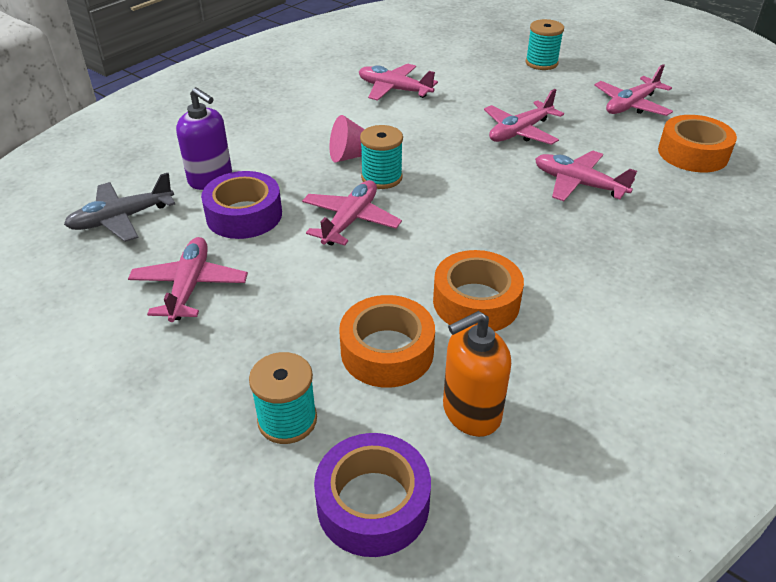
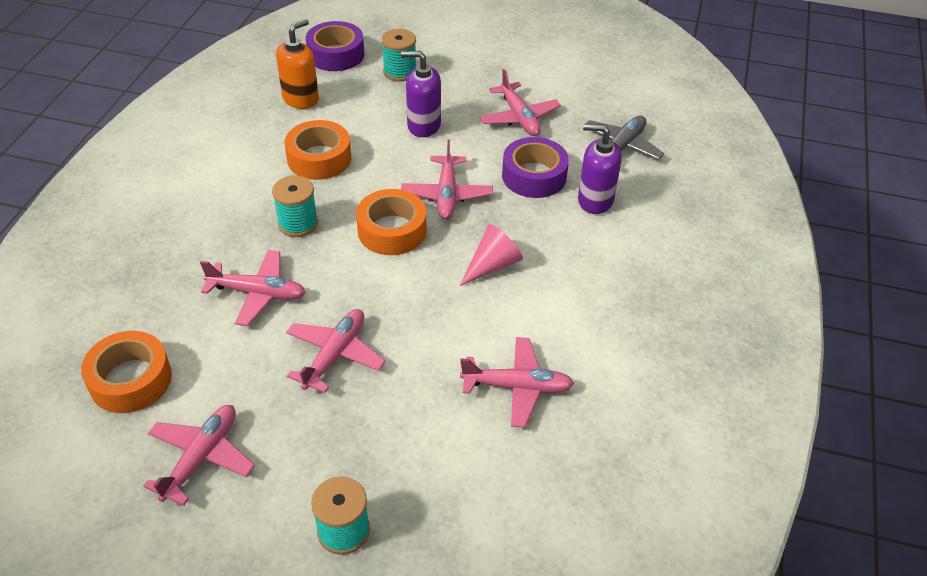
camera: 155 degrees right, 5 degrees up
orange tape [339,295,435,388] -> orange tape moved to [356,189,426,255]
turquoise spool [360,125,403,189] -> turquoise spool moved to [272,176,318,237]
none -> purple soap dispenser [401,51,441,137]

